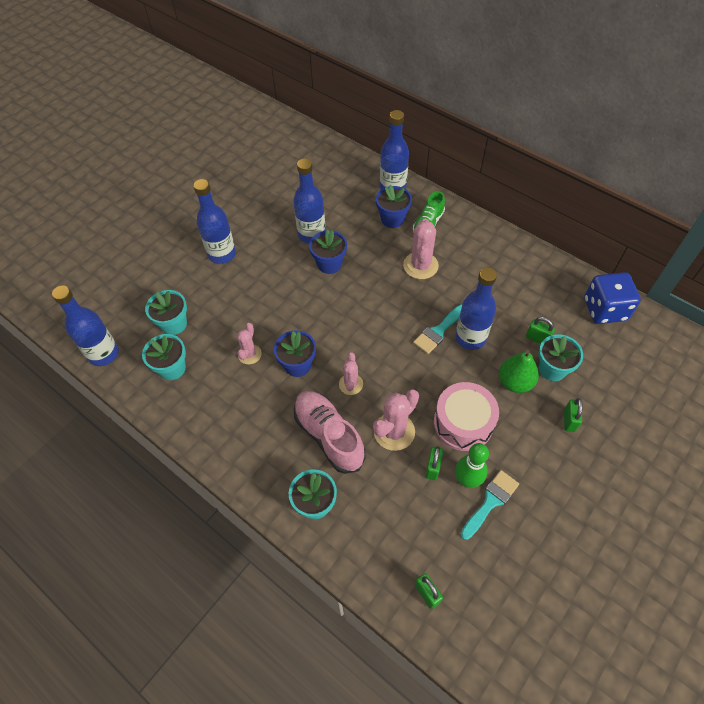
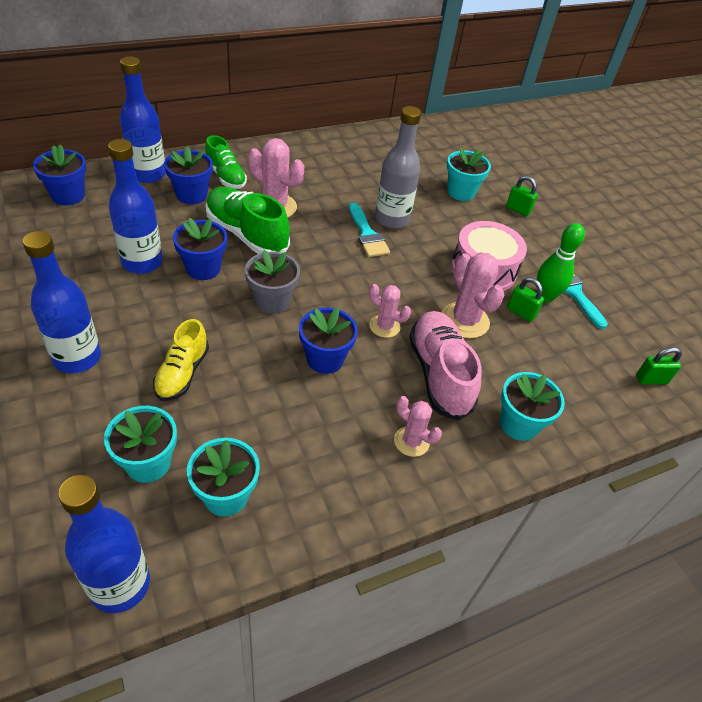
camera: 70 degrees left, 10 degrees down
pink cactus [237,323,262,365] -> pink cactus moved to [394,396,442,457]
pink shoe [294,391,365,474] -> pink shoe turned 90 degrees clockwise [409,311,482,421]
blue bottle [455,267,497,350] -> grey bottle [375,106,421,229]
green pear [499,350,539,393] -> none
green padlock [526,317,555,344] -> none
blue dice [584,272,641,324] -> none
none -> blue flower pot [33,145,86,205]
none -> yellow shoe [153,319,209,401]
none -> green shoe [205,187,290,254]
none -> grey flower pot [245,250,300,314]

